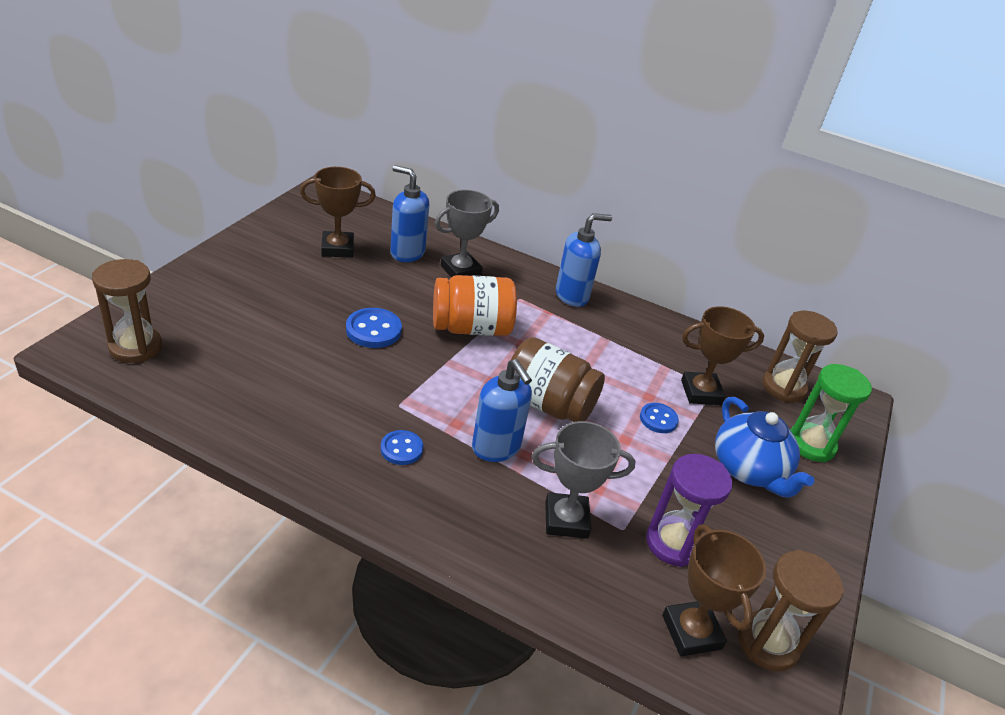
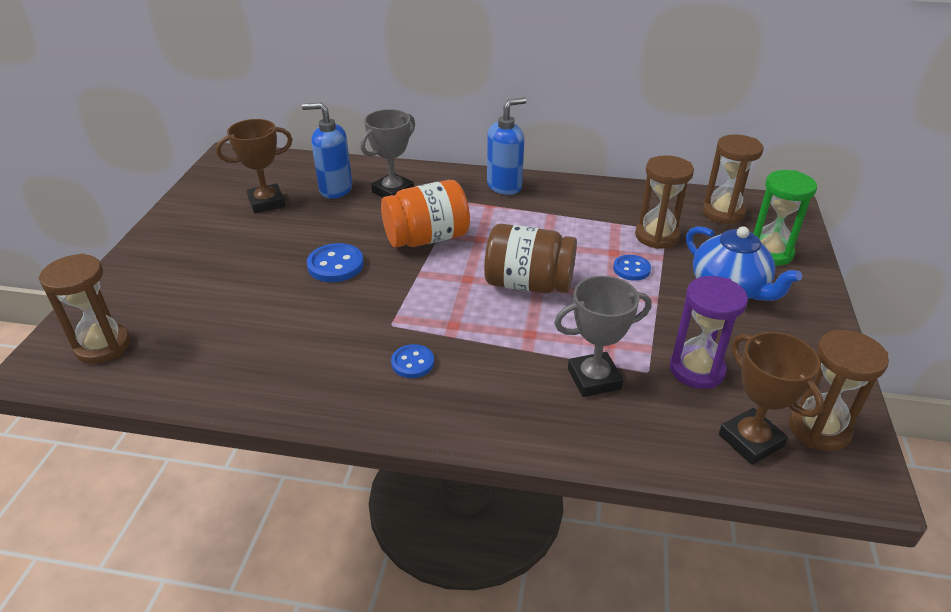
camera: 10 degrees left, 0 degrees up
blue soap dispenser [472,359,532,462] -> none
brown trophy [681,306,764,405] -> brown hourglass [635,155,694,249]

